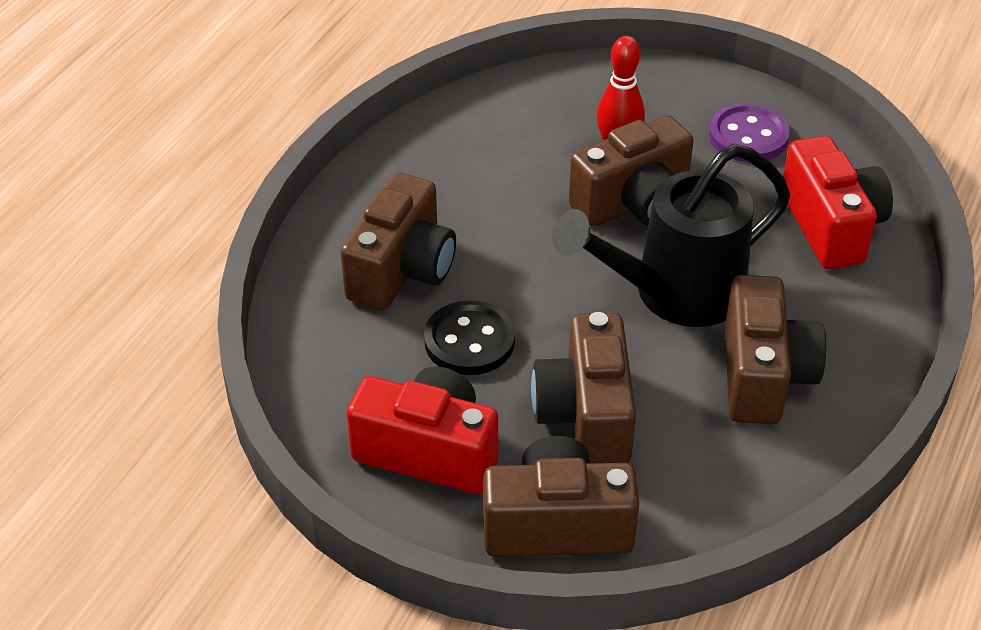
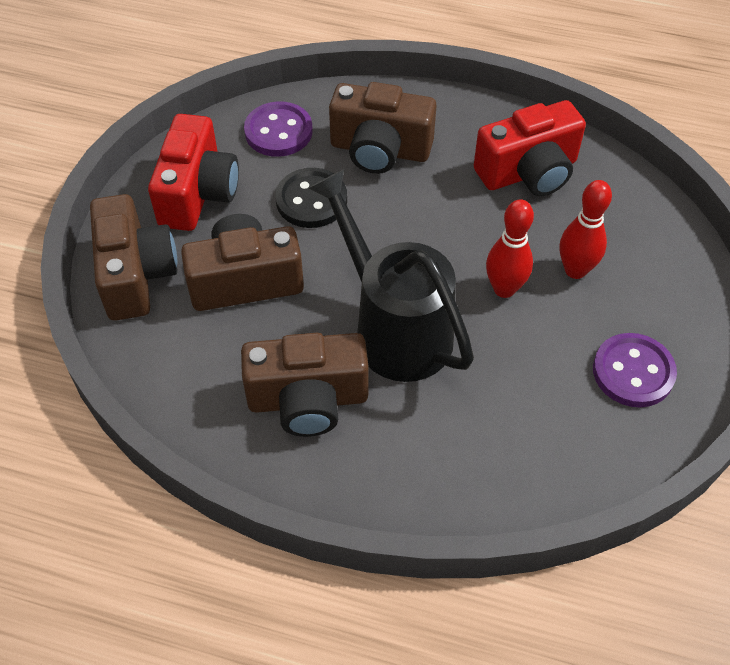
camera: 80 degrees right, 10 degrees up
brown camera [569,116,694,226] -> red bowling pin [486,199,534,298]
red camera [783,136,893,270] -> red camera moved to [474,100,586,196]
none -> purple button [244,101,313,157]

